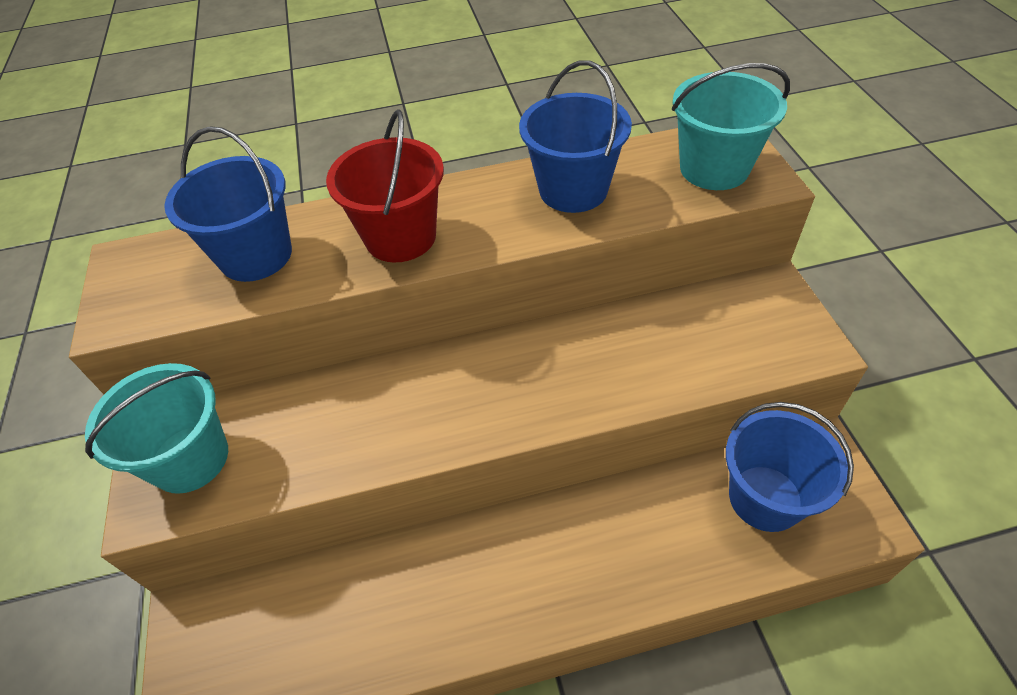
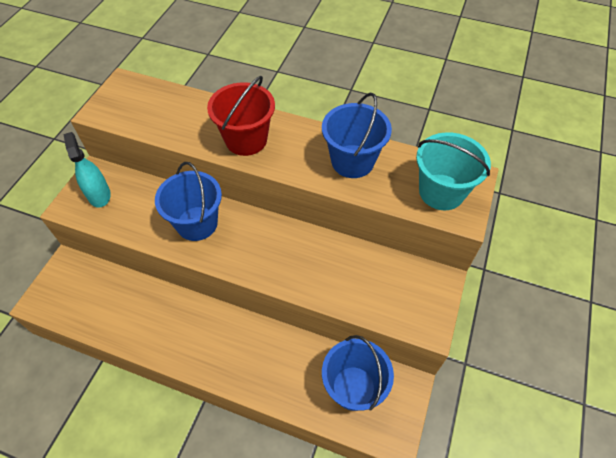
camera: 30 degrees right, 5 degrees up
turquoise bucket [85,363,228,494] -> turquoise spray bottle [63,132,111,208]
blue bucket [164,126,292,282] -> blue bucket moved to [155,162,222,241]

